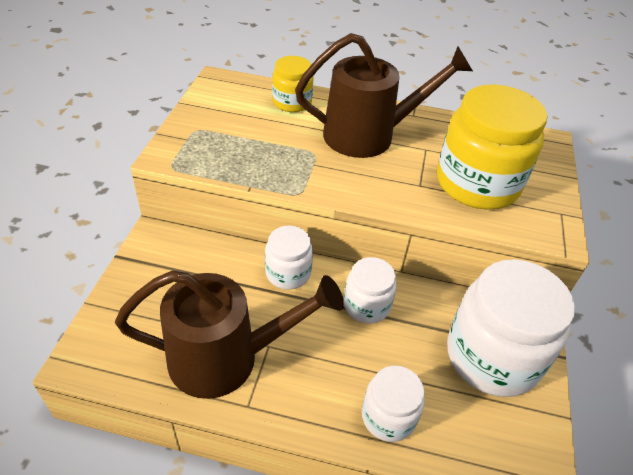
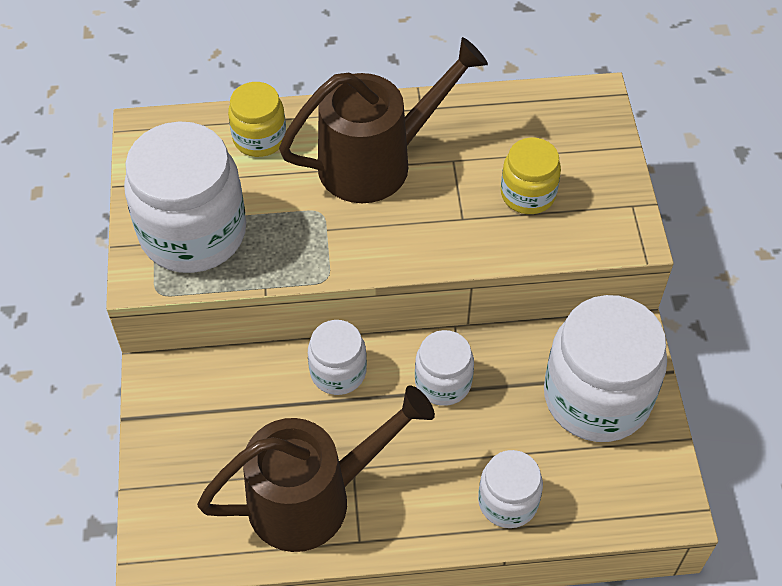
camera: 15 degrees left, 10 degrees up
yellow jar [437,85,547,210] -> yellow jar [501,137,561,214], size x0.53
none -> white jar [124,121,246,273]

